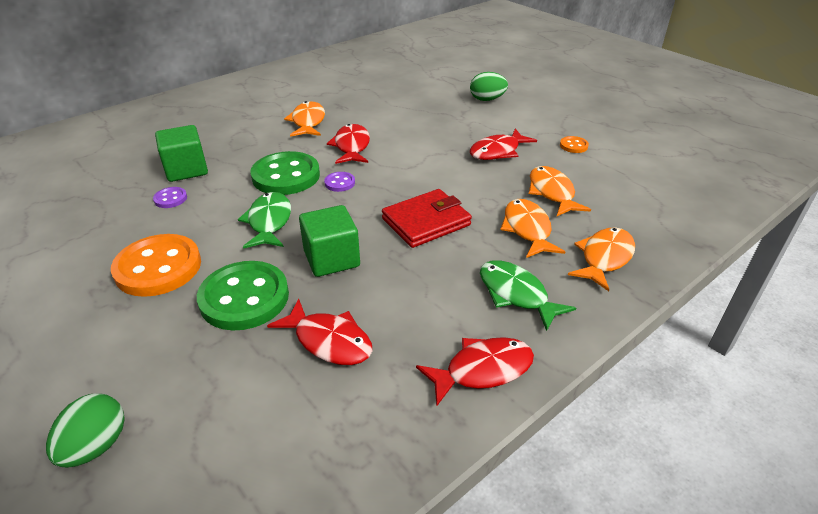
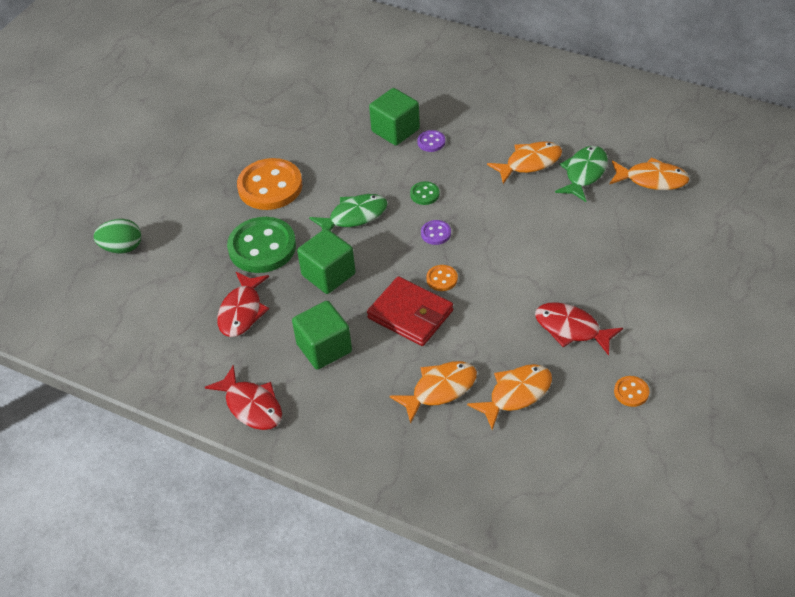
camera: 70 degrees right, 10 degrees up
purple button [153,187,187,208] -> purple button moved to [417,130,445,152]
green button [250,151,320,195] -> green button [410,181,440,205], size x0.45
red fish [327,124,370,164] -> none
green egg [470,72,508,101] -> none
green fish [480,260,576,331] -> green fish moved to [555,146,608,202]
orange fish [568,227,635,291] -> orange fish moved to [609,157,689,190]
none -> green cube [292,301,352,370]
none -> orange button [426,265,458,291]

